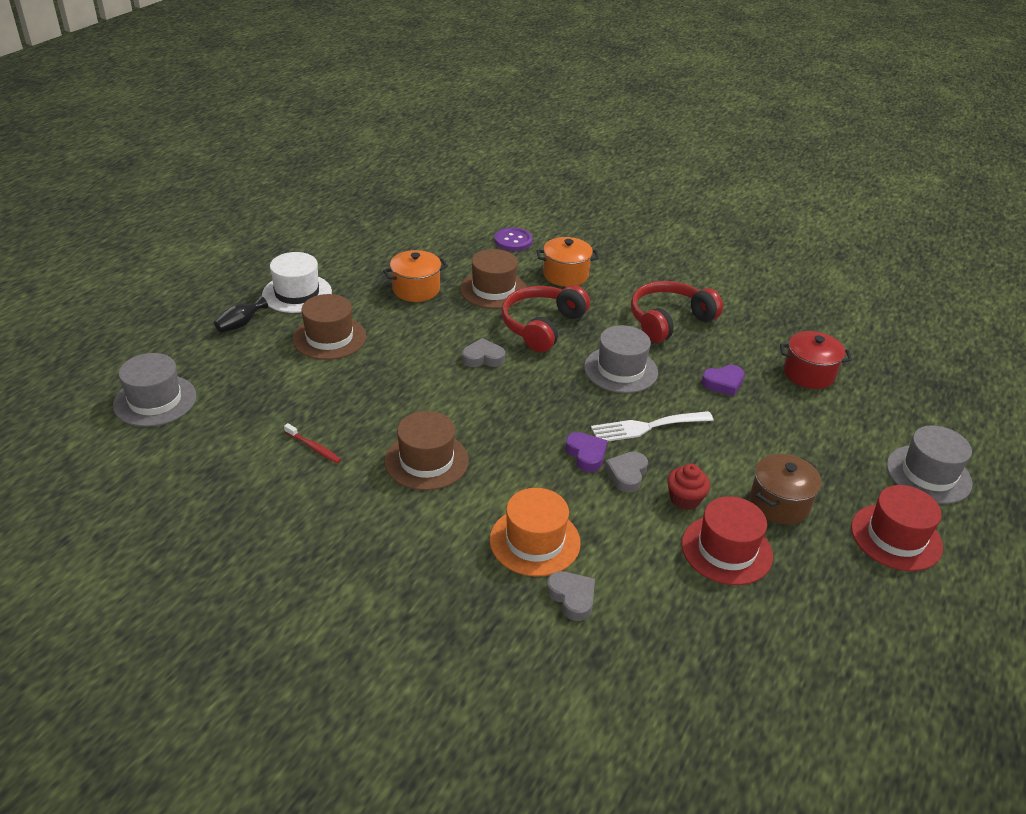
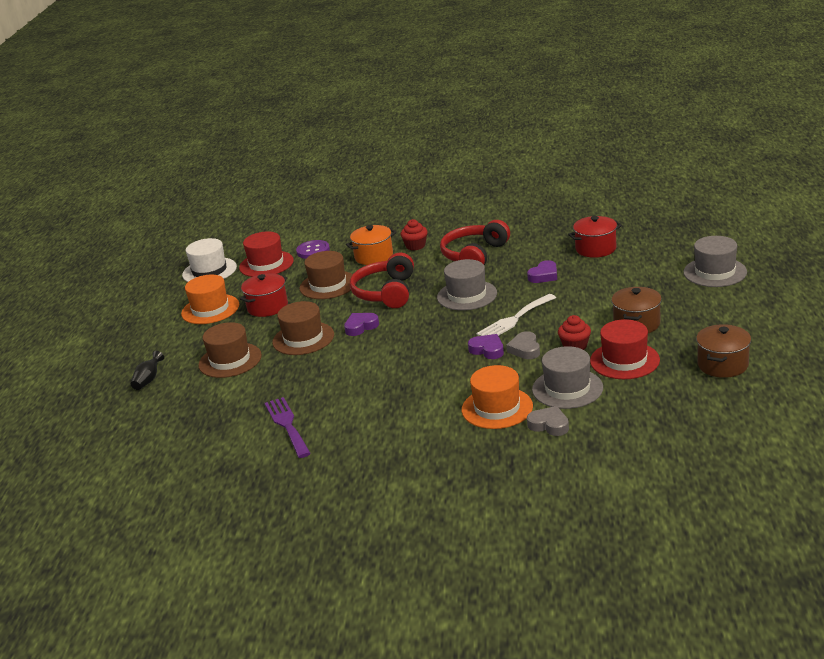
camera: 20 degrees left, 10 degrees down
grey hat [113,353,196,427] -> grey hat moved to [532,346,603,409]
white hat [262,252,332,313] -> white hat moved to [182,238,237,282]
red toothbrush [284,423,341,463] -> purple fork [265,397,311,458]
orange pot [383,250,448,302] -> red pot [240,273,288,317]
brown hat [384,411,469,490] -> brown hat moved to [272,301,334,355]
grey heart [462,338,505,367] -> purple heart [344,313,379,336]
red hat [851,485,943,571] -> red hat moved to [239,232,294,277]
none -> orange hat [181,274,239,324]
none -> red cupcake [401,219,428,250]
none -> brown pot [696,324,751,378]

